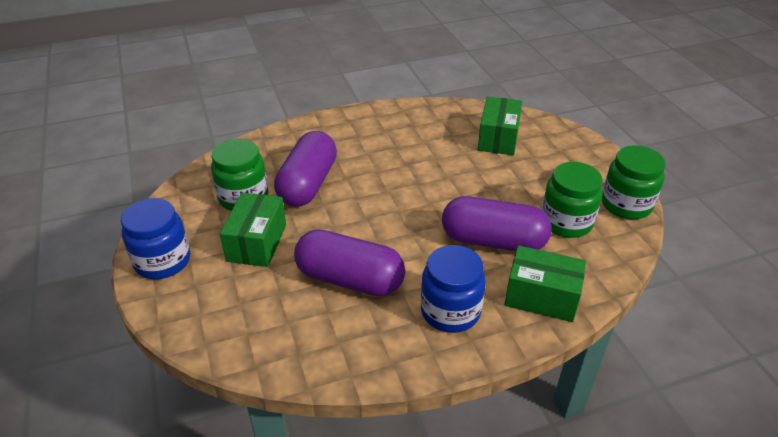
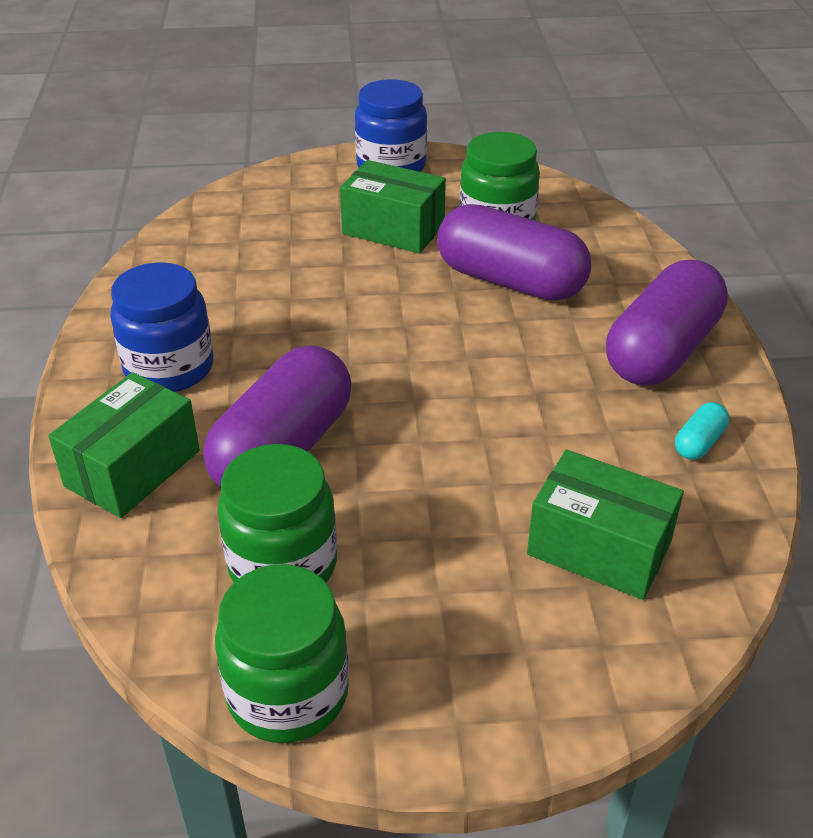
camera: 105 degrees right, 0 degrees up
purple capsule [294,229,405,296] -> purple capsule moved to [606,260,728,385]
none -> turquoise capsule [675,402,729,460]

